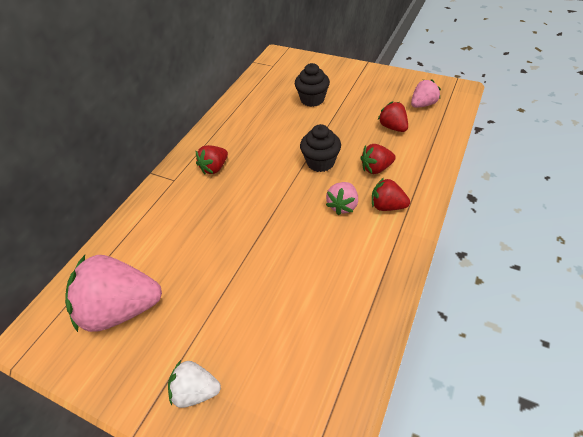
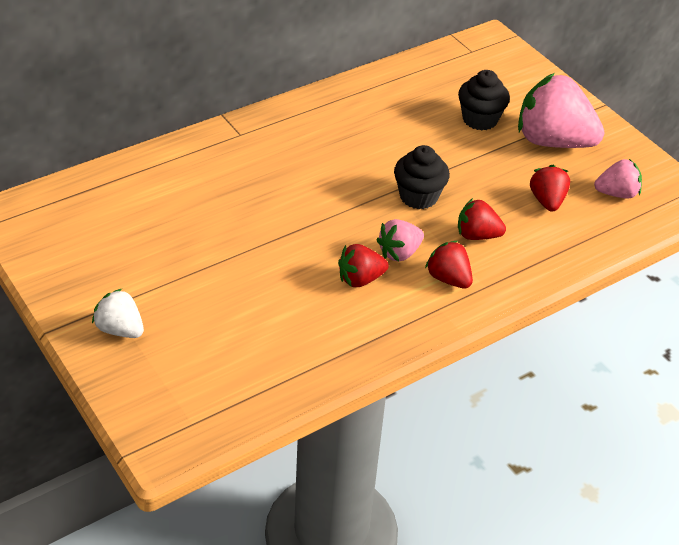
camera: 25 degrees right, 5 degrees down
pink strawberry [65,255,162,332] -> pink strawberry moved to [518,73,604,148]
red strawberry [196,145,228,174] -> red strawberry moved to [338,244,389,287]

